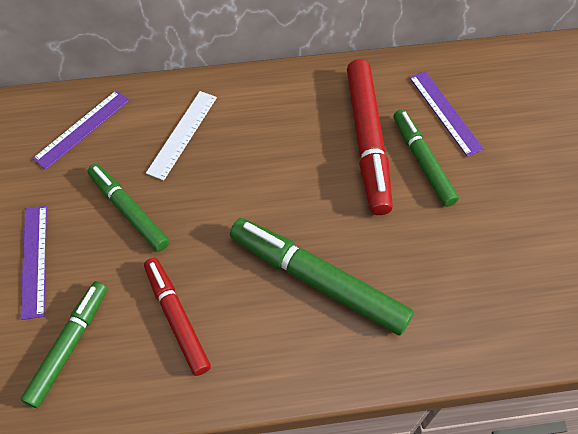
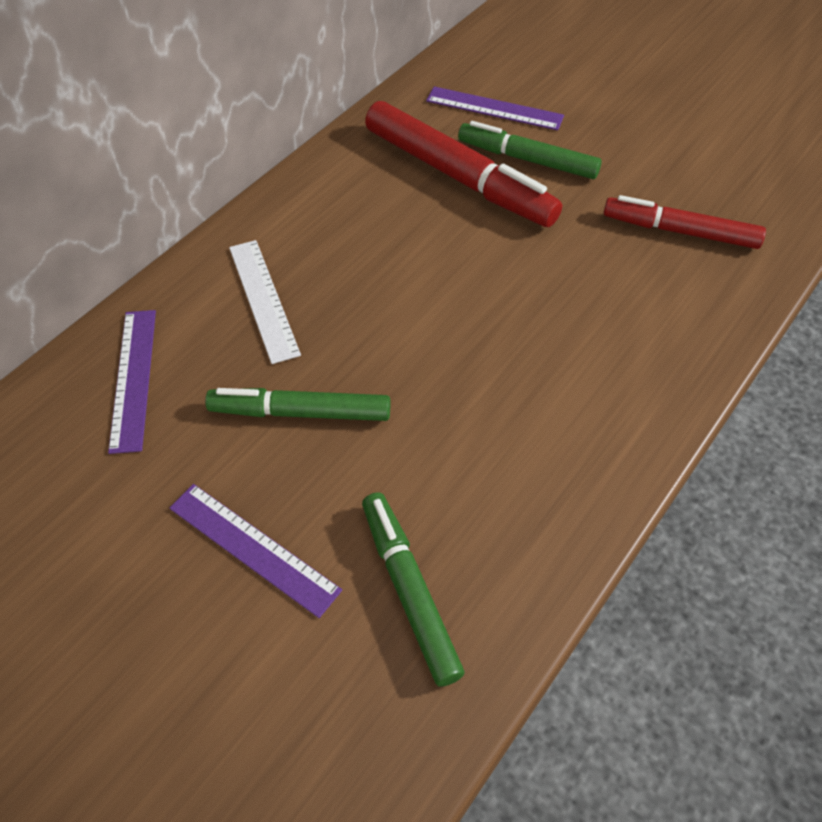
camera: 45 degrees left, 5 degrees down
red marker [144,258,211,376] -> red marker moved to [604,195,766,249]
green marker [230,218,414,335] -> none

